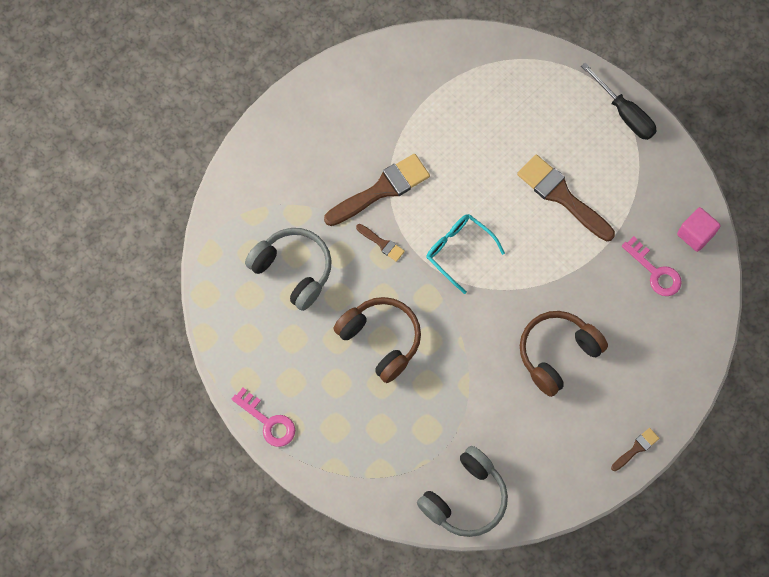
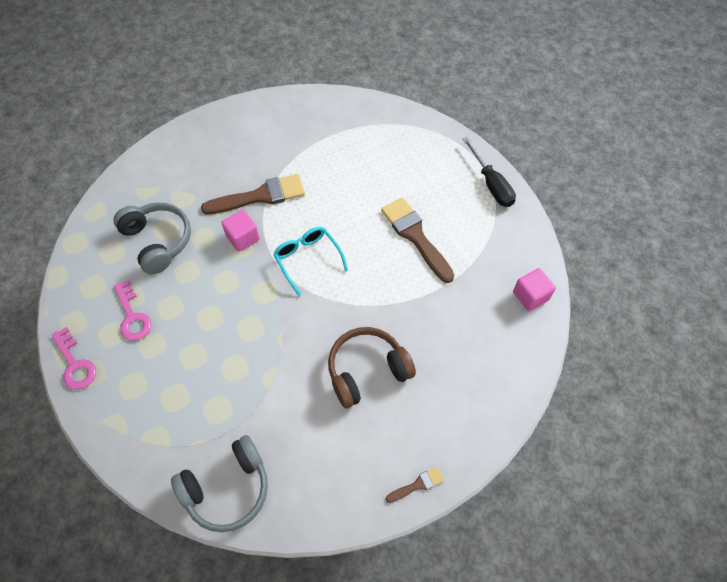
camera: 15 degrees right, 10 degrees down
brown headphones [333,297,421,383] -> none
brown brush [356,224,405,262] -> pink cube [222,210,260,252]
pink key [622,236,682,296] -> pink key moved to [114,280,151,341]

